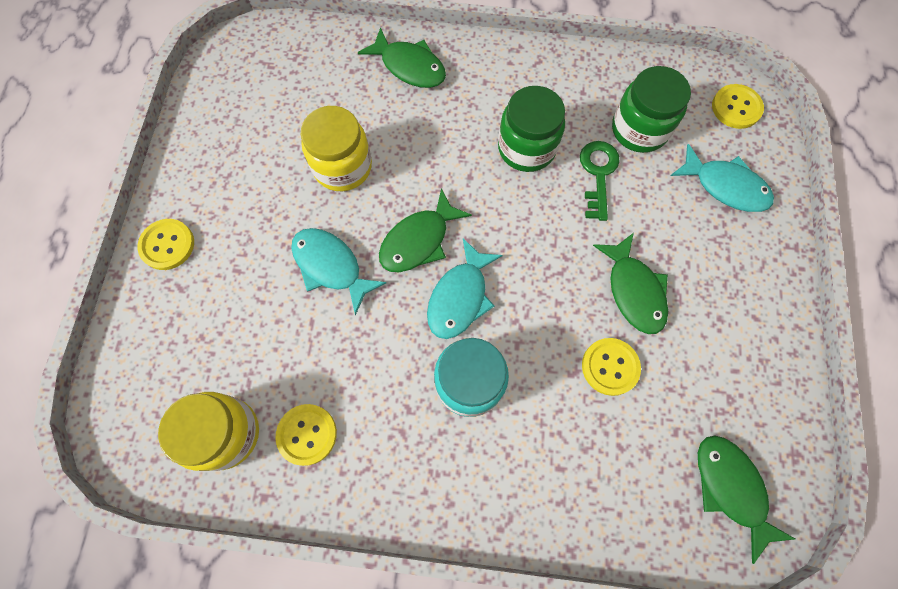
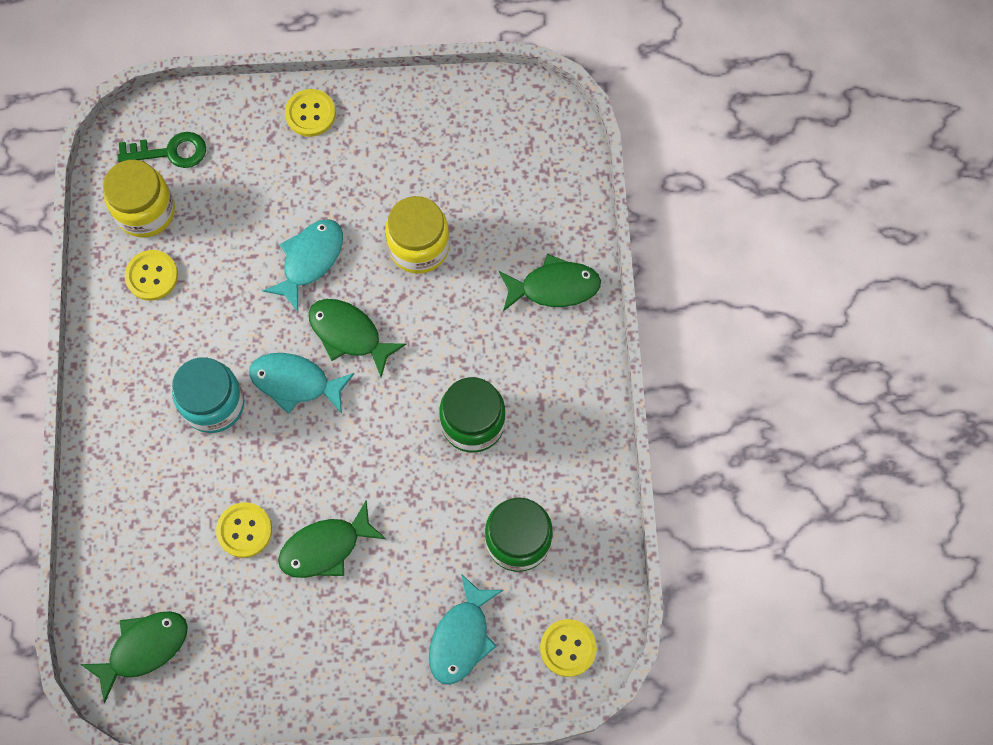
camera: 80 degrees right, 0 degrees up
green fish [358,27,446,88] -> green fish turned 120 degrees counterclockwise [499,254,601,311]
green key [580,141,619,221] -> green key moved to [117,132,206,168]

